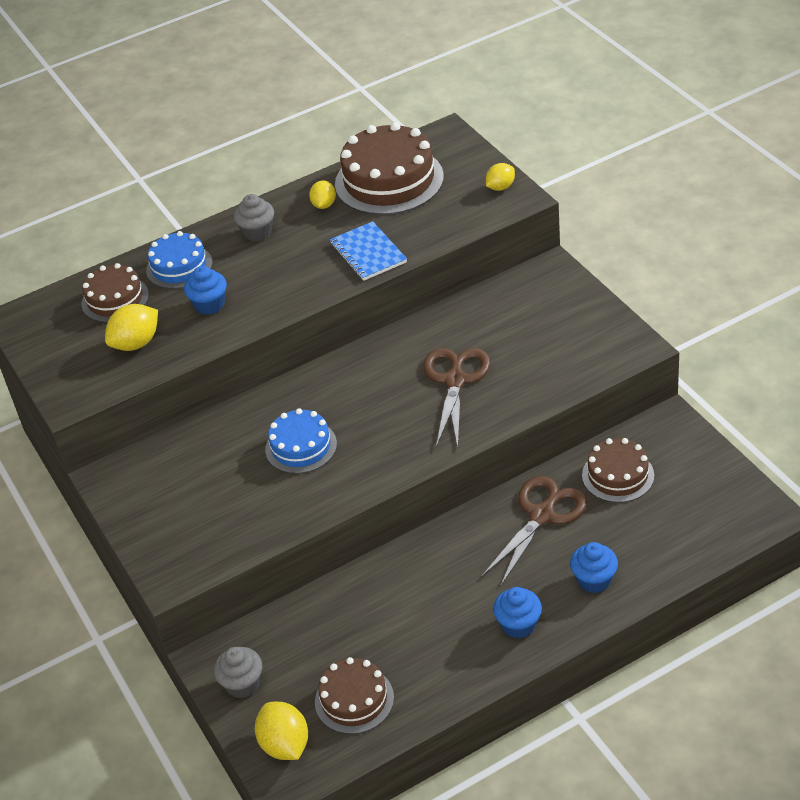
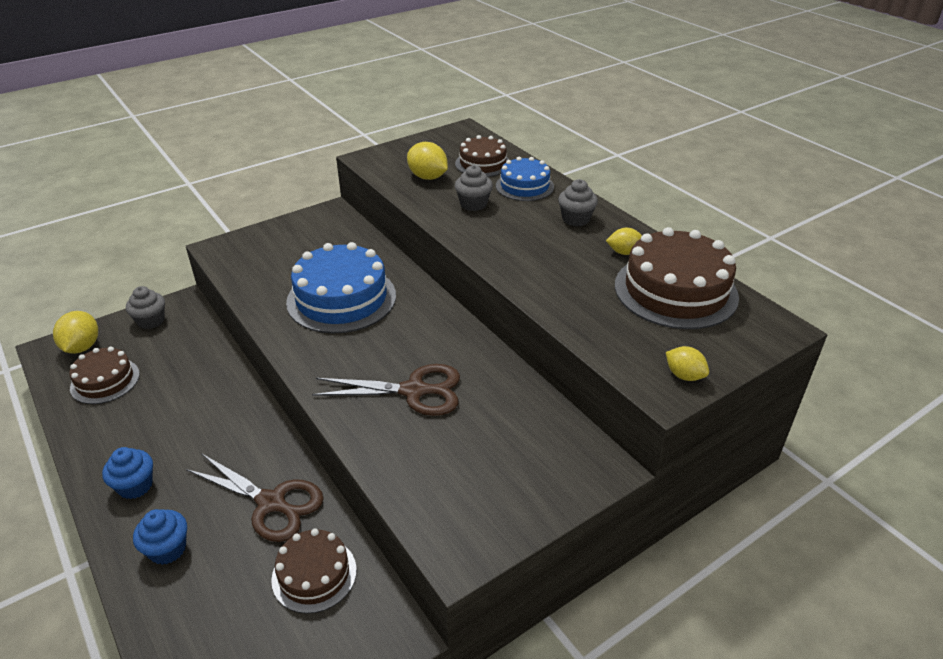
camera: 80 degrees right, 5 degrees down
blue cupcake [184,266,227,315] -> grey cupcake [455,165,493,211]
yellow lemon [255,702,308,760] -> yellow lemon turned 60 degrees counterclockwise [53,311,98,354]
blue cake [265,408,337,474] -> blue cake [286,242,396,334], size x1.71
blue notebook [330,221,407,281] -> none

